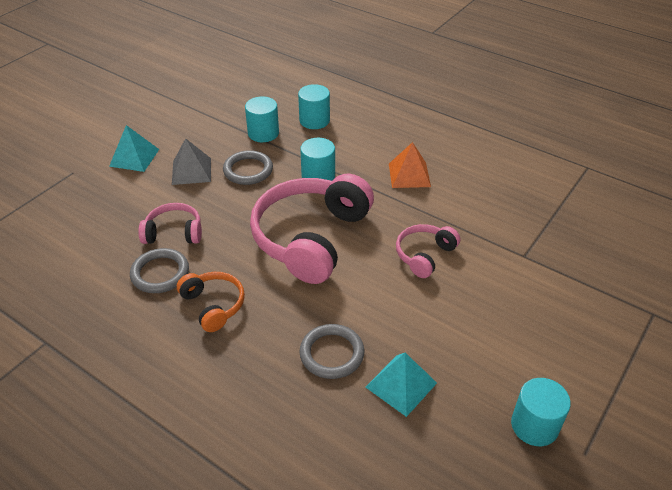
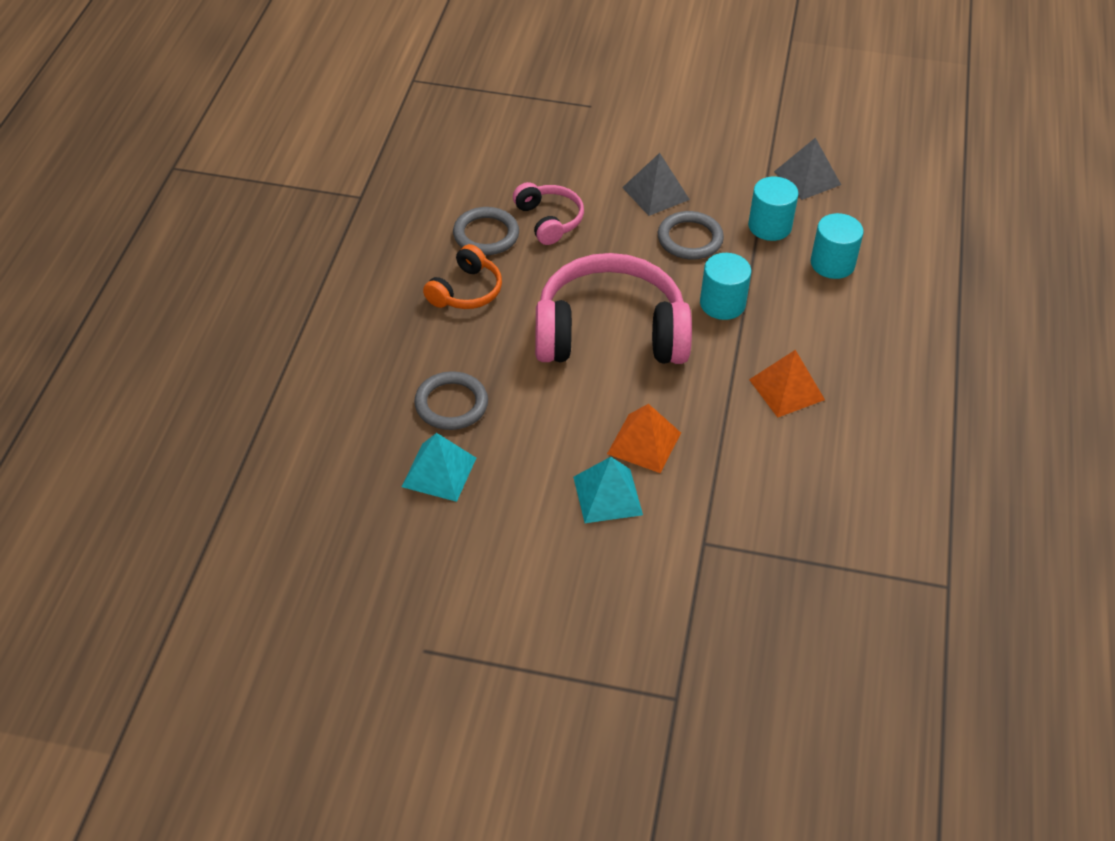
camera: 65 degrees right, 5 degrees up
turquoise pyramid [109,125,159,172] -> turquoise pyramid moved to [573,457,643,523]
pink headphones [396,224,460,278] -> orange pyramid [607,404,681,473]
turquoise cylinder [511,378,571,446] -> none
none -> grey pyramid [774,138,841,200]

